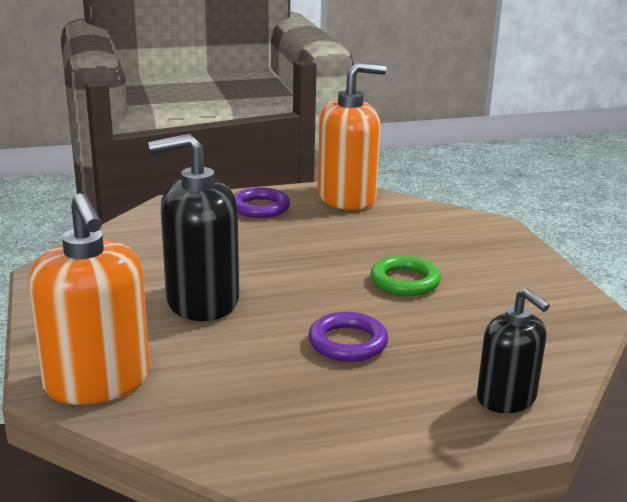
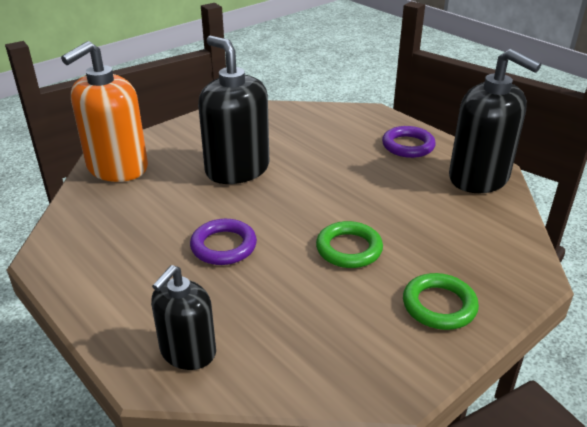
camera: 65 degrees right, 10 degrees up
orange soap dispenser [318,62,387,210] -> black soap dispenser [449,49,541,193]
none -> green ring [403,273,479,330]

